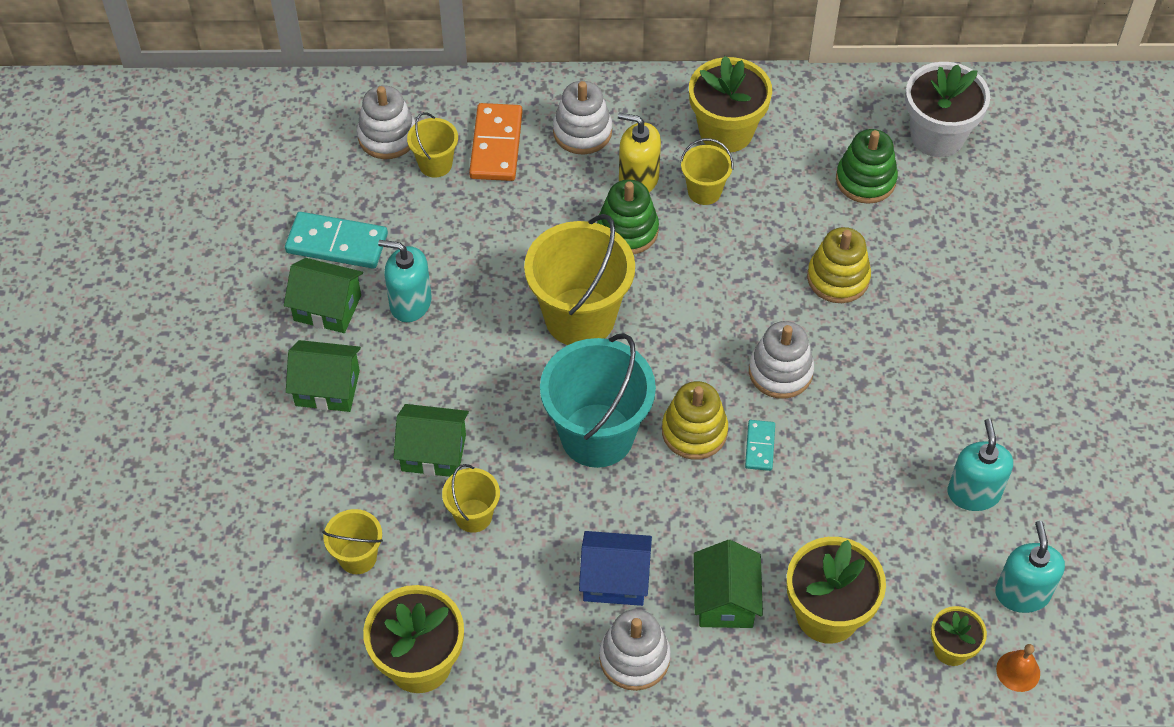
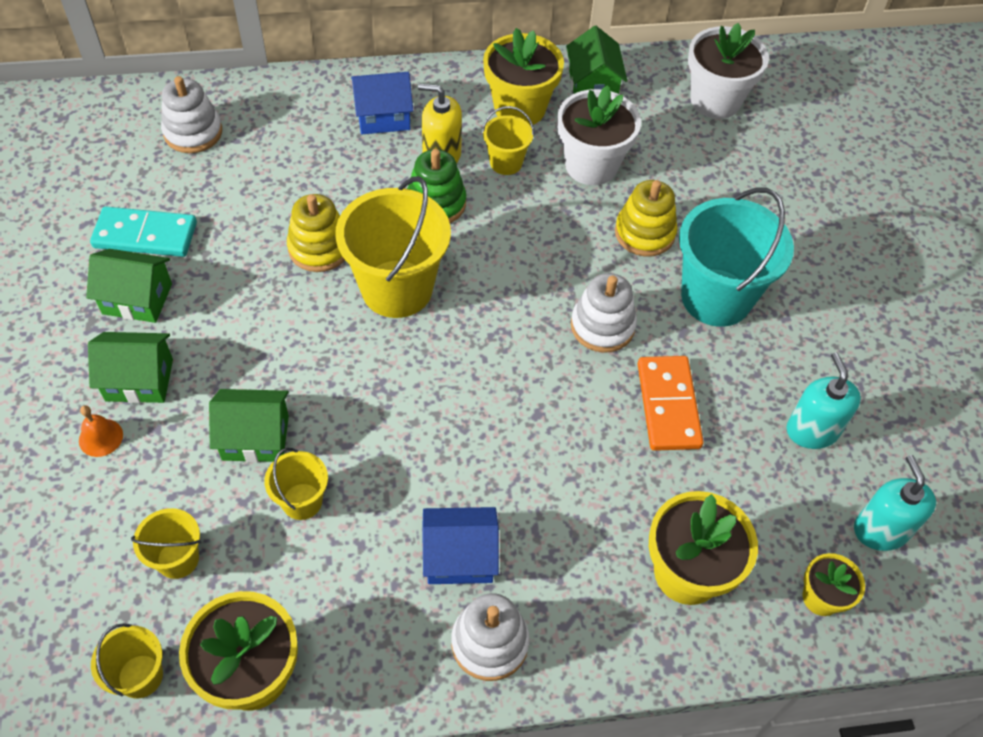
camera: 10 degrees left, 0 degrees up
turquoise soap dispenser [378,240,432,322] -> none
yellow bucket [407,112,458,178] -> yellow bucket moved to [91,623,163,699]
orange domino [469,103,523,181] -> orange domino moved to [638,356,704,451]
turquoise bucket [540,333,656,468] -> turquoise bucket moved to [679,188,794,327]
white stacking toy [553,81,612,154] -> blue house [351,72,413,134]
yellow stacking toy [662,381,728,459] -> yellow stacking toy moved to [287,194,345,272]
green house [694,540,763,628] -> green house moved to [566,26,627,94]
turquoise domino [745,420,775,471] -> none
green stacking toy [836,129,898,204] -> none
orange bell [996,644,1040,692] -> orange bell moved to [79,405,123,457]
none -> white flower pot [557,85,641,185]

